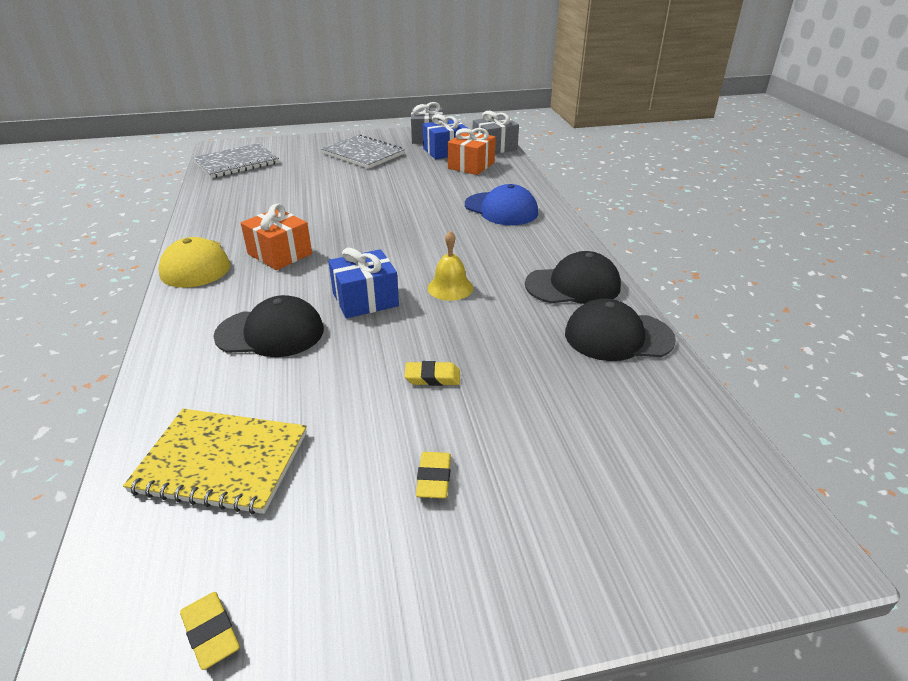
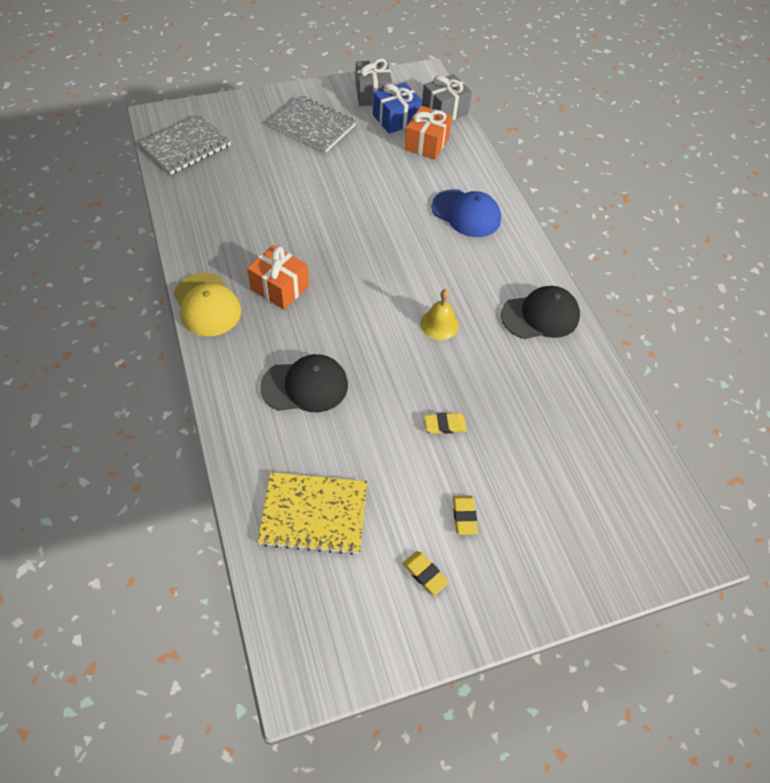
camera: 10 degrees left, 20 degrees up
yellow eraser [180,592,240,670] -> yellow eraser moved to [403,551,449,595]
blue gift [328,247,399,318] -> none
black cap [565,299,676,361] -> none

